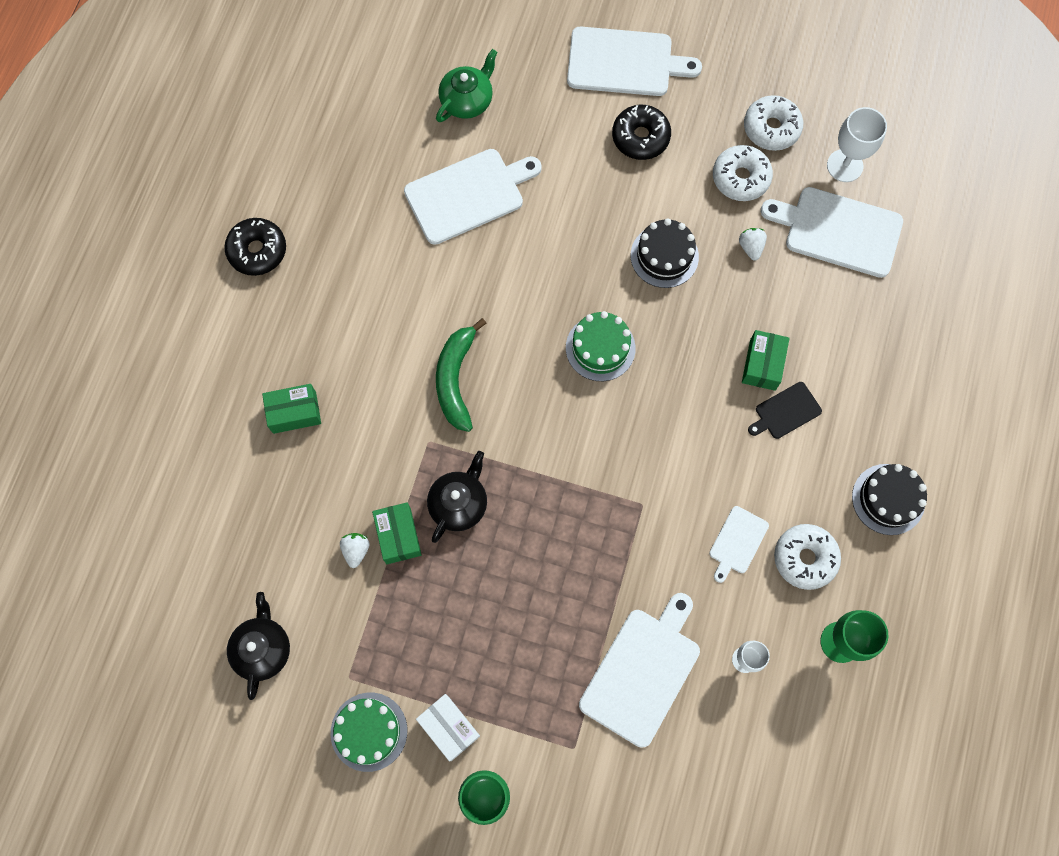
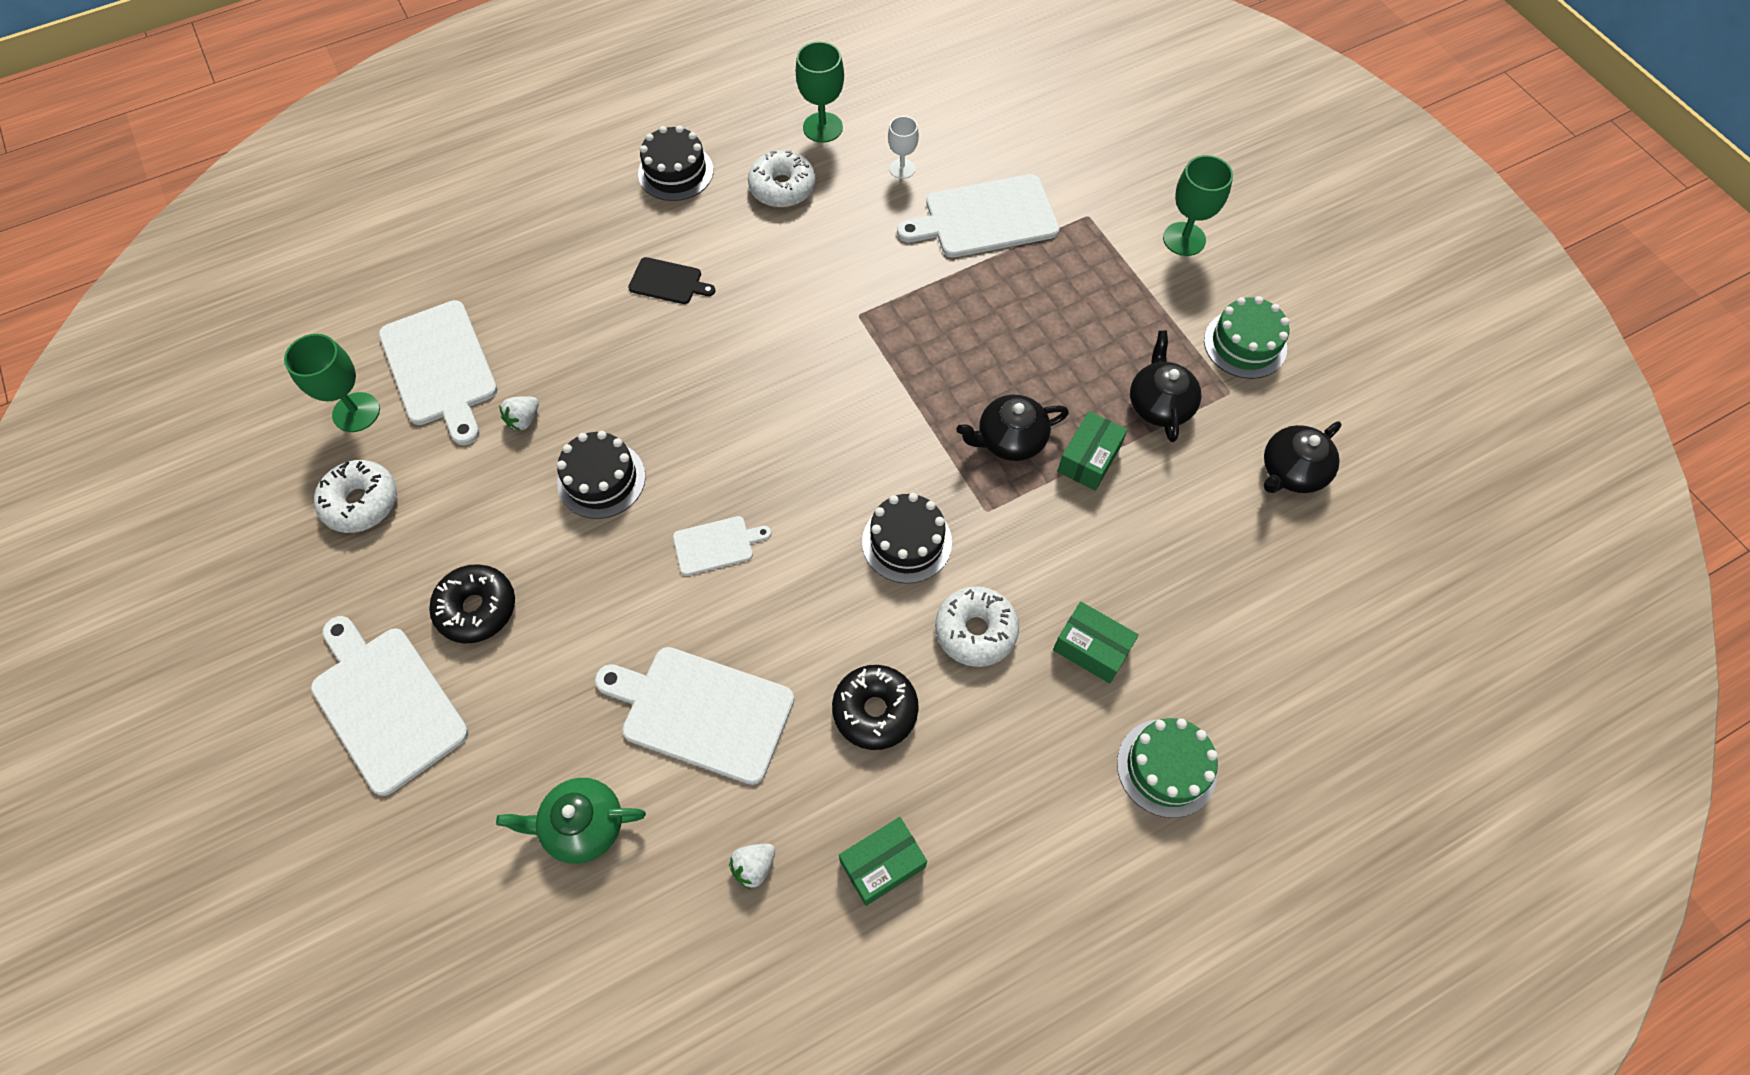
camera: 135 degrees left, 10 degrees down
black donut [224,218,286,276] -> black donut moved to [832,665,919,750]
white strawberry [340,533,370,568] -> white strawberry moved to [729,843,775,890]
white box [416,694,480,761] -> none
green banana [436,318,486,432] -> black cake [862,493,952,584]
green cake [566,311,636,381] -> green cake moved to [1117,718,1218,818]
white cutting board [709,506,769,583] -> white cutting board moved to [673,516,771,576]
white donut [713,145,773,201] -> white donut moved to [935,586,1019,667]
green box [742,330,790,391] -> green box moved to [839,817,927,906]
white goblet [827,107,887,182] -> green goblet [284,334,380,432]
none -> black teapot [1130,331,1202,442]

